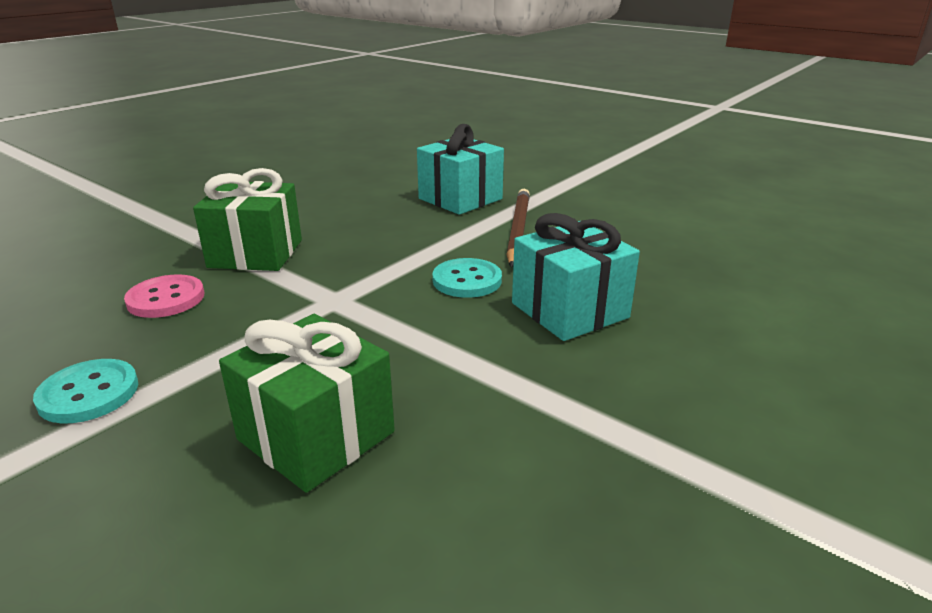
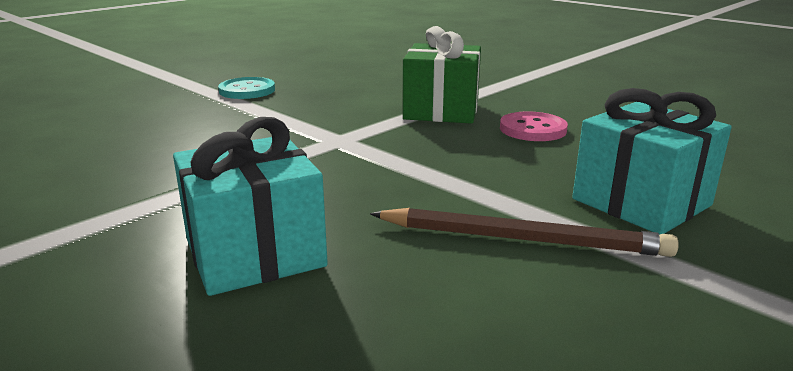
camera: 95 degrees right, 5 degrees down
pink button [124,274,204,318] -> pink button moved to [500,111,568,141]
green gift [219,314,395,493] -> none
turquoise button [432,258,502,298] -> none

